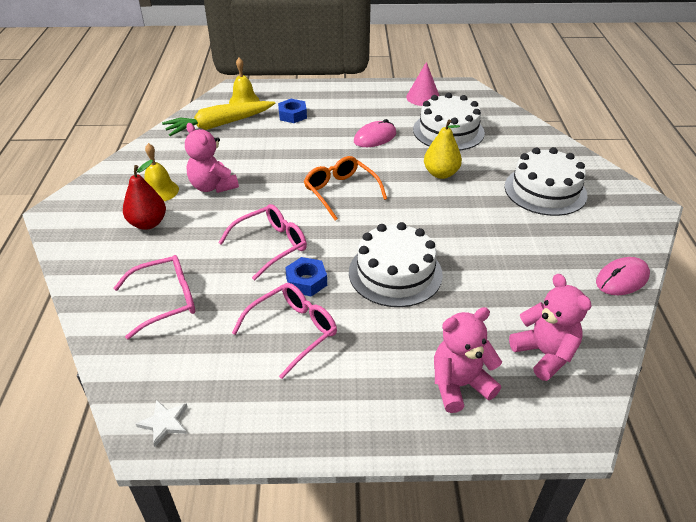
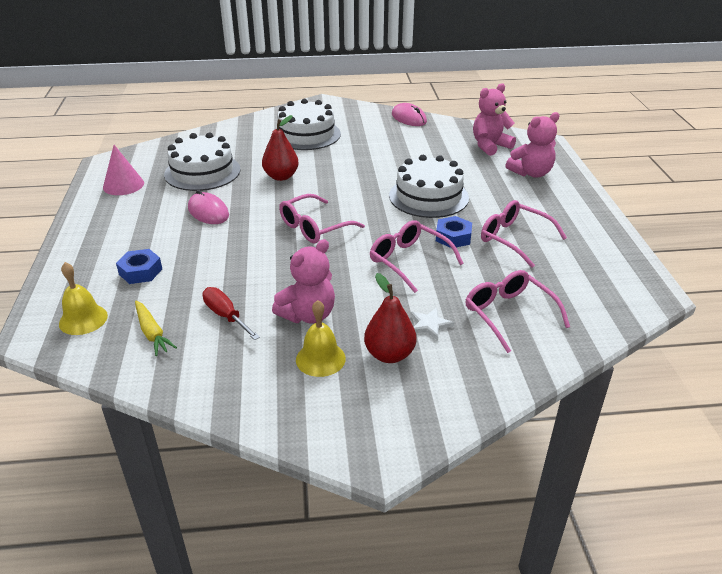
camera: 95 degrees left, 5 degrees down
white star [136,400,188,447] -> white star moved to [410,308,454,341]
yellow carrot [162,101,275,136] -> yellow carrot [135,301,177,356], size x0.54
orange glasses [304,156,387,220] -> pink glasses [279,194,365,243]
yellow pear [424,119,462,179] -> red pear [262,115,299,181]
pink teddy bear [434,307,502,413] -> pink teddy bear turned 90 degrees counterclockwise [505,112,559,178]
none -> red screwdriver [202,287,260,340]

